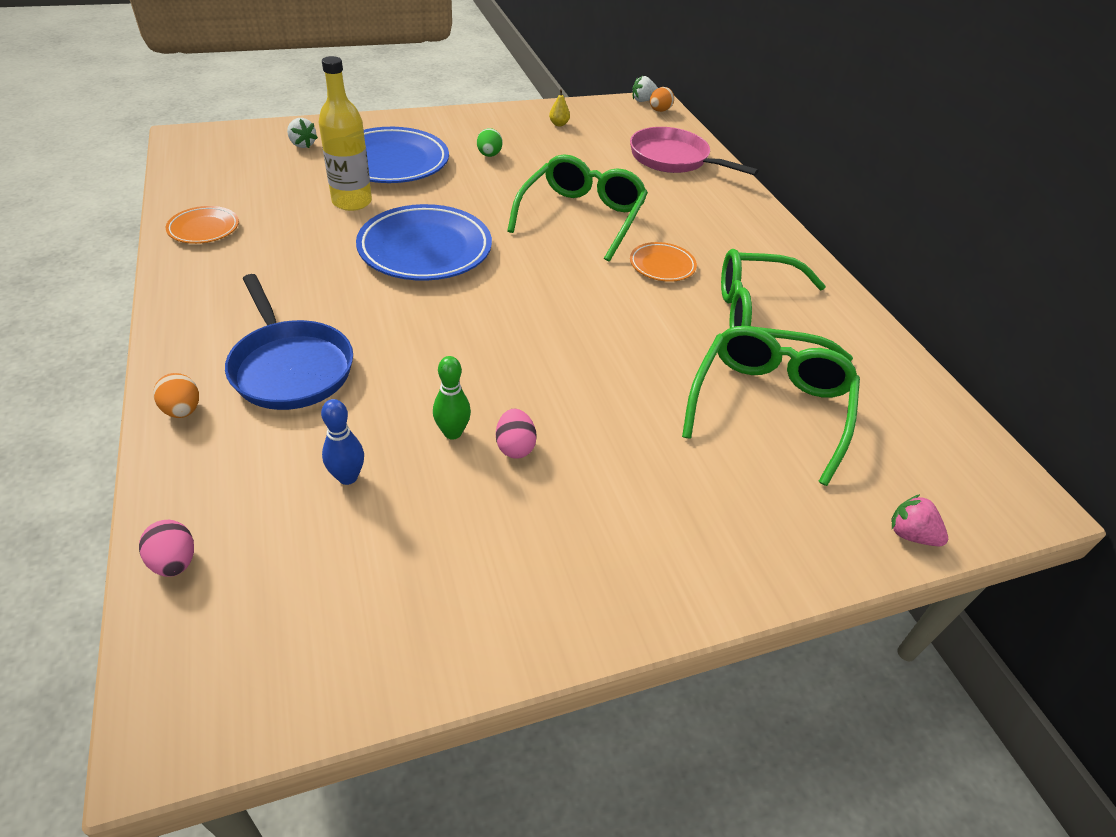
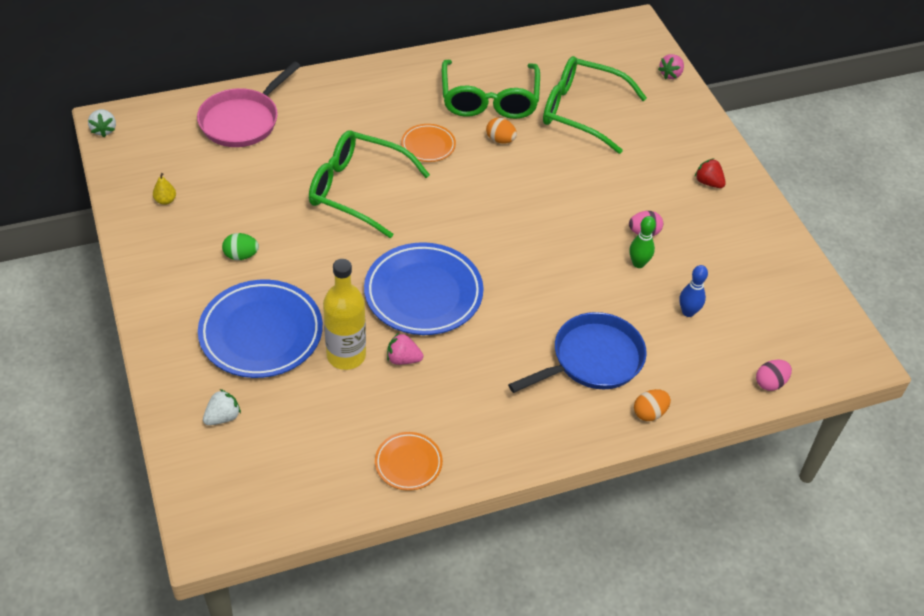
camera: 90 degrees left, 5 degrees up
orange egg [650,87,674,112] -> orange egg moved to [486,118,517,143]
none -> pink strawberry [387,333,423,365]
none -> red strawberry [695,158,726,188]

